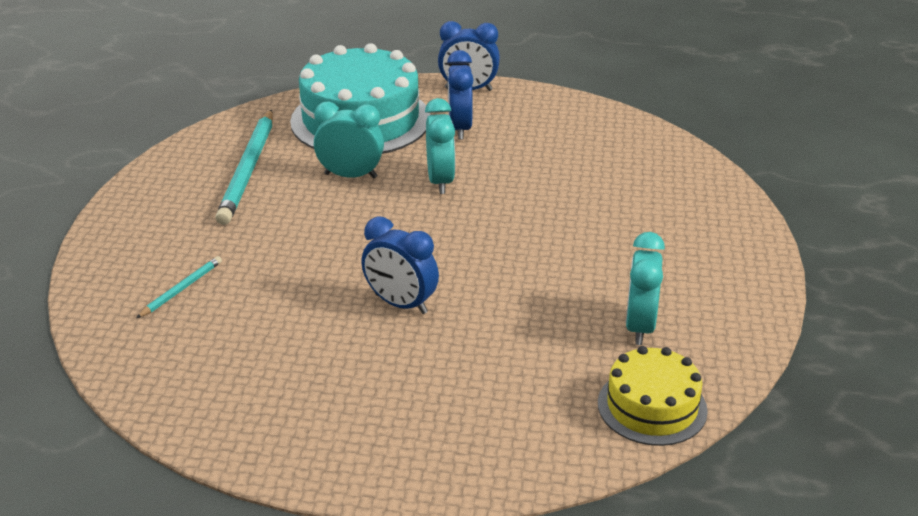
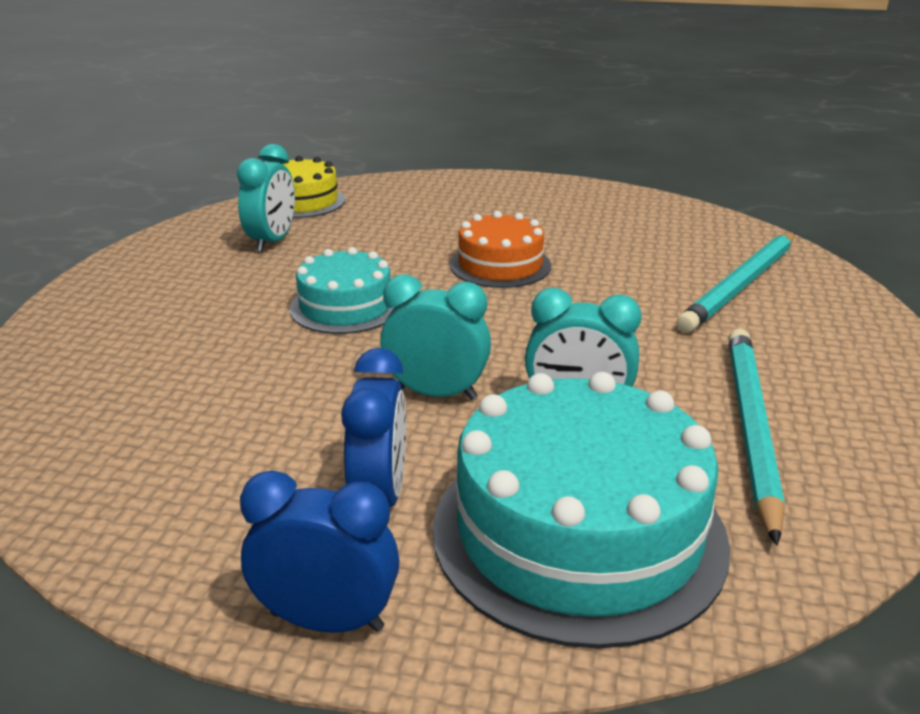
camera: 175 degrees left, 5 degrees down
turquoise pencil [136,256,222,318] -> turquoise pencil [676,232,795,333], size x2.09
blue clock [361,217,439,314] -> orange cake [450,211,551,288]
turquoise clock [425,98,455,194] -> turquoise clock turned 105 degrees clockwise [380,275,491,400]
none -> turquoise cake [290,247,394,334]

